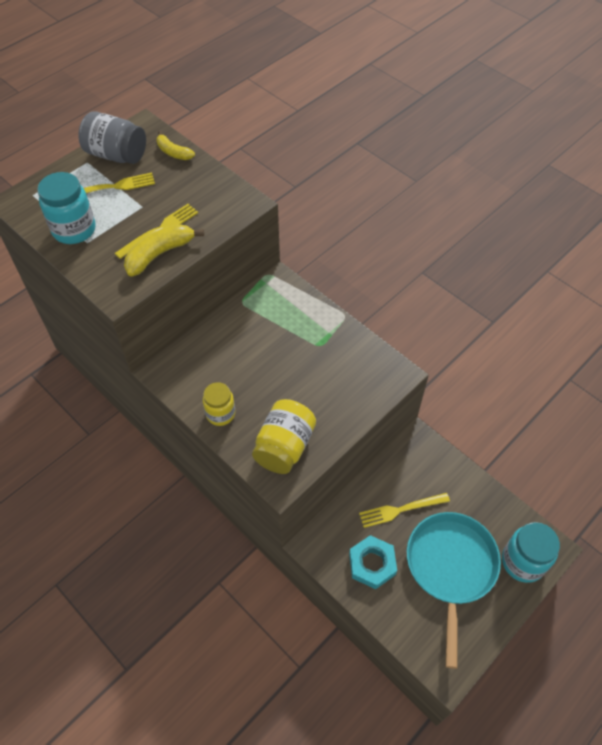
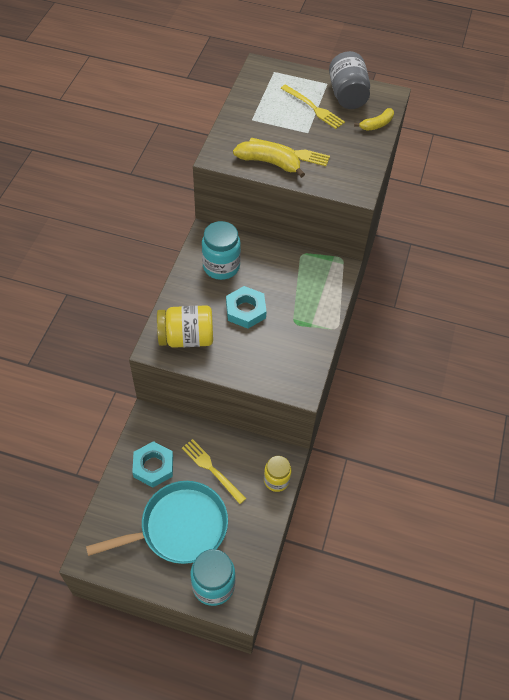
camera: 60 degrees right, 0 degrees up
turquoise jar [37,172,95,244] -> turquoise jar moved to [202,221,241,280]
yellow banana [157,131,195,160] -> yellow banana turned 135 degrees counterclockwise [354,108,394,131]
yellow jar [203,382,235,426] -> yellow jar moved to [264,456,291,492]
none -> turquoise nut [226,286,267,329]

